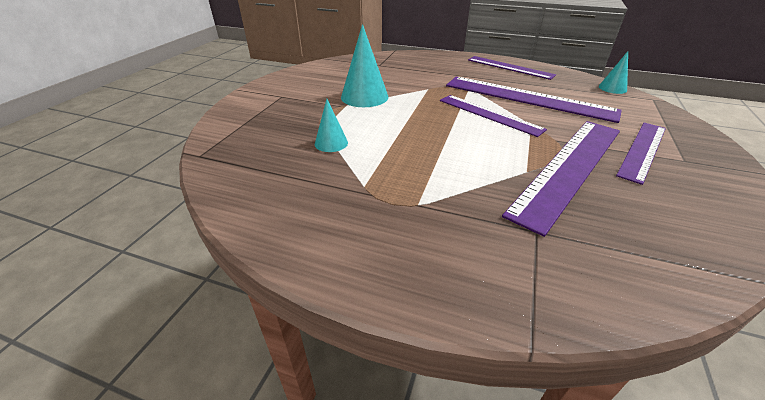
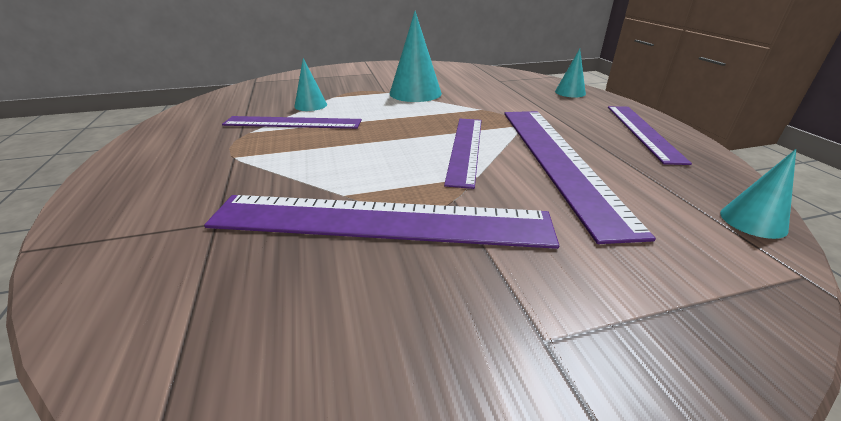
camera: 55 degrees right, 5 degrees down
purple ruler [616,123,666,185] -> purple ruler moved to [222,116,362,129]
none -> turquoise cone [555,49,586,97]

